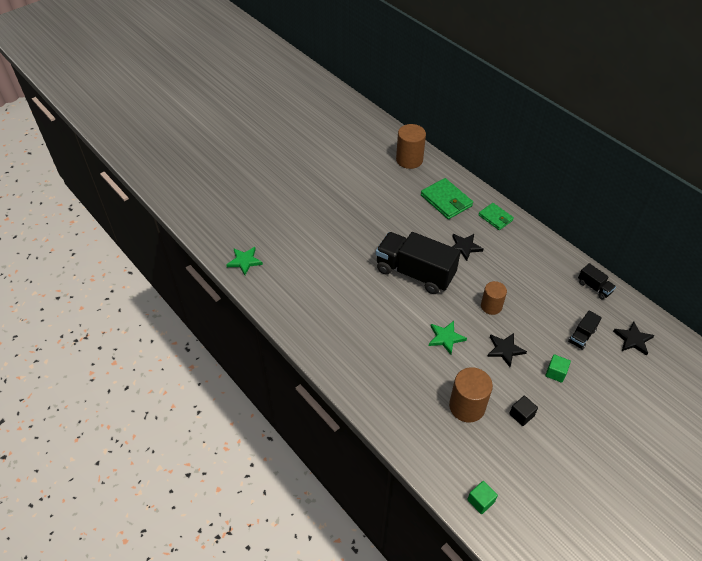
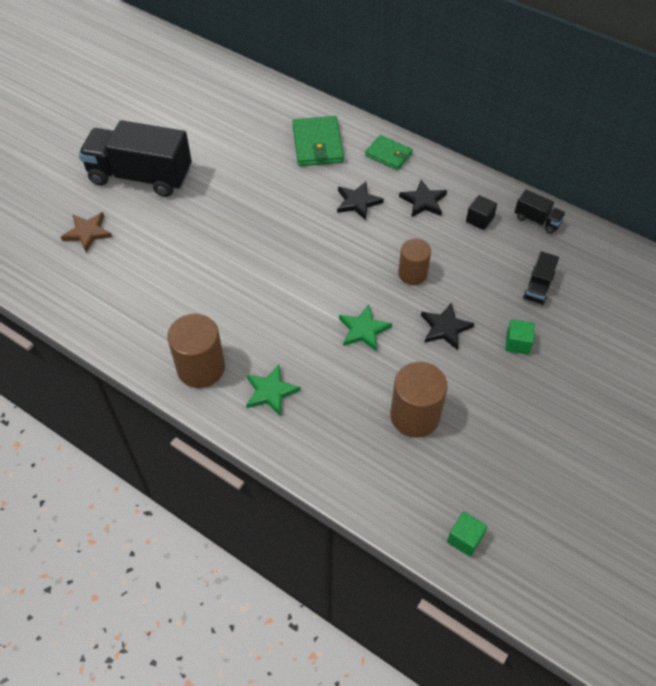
camera: 15 degrees left, 5 degrees up
green star [226,247,263,275] -> green star moved to [246,365,301,416]
black truck [376,232,461,294] -> black truck moved to [79,120,192,197]
brown cylinder [396,124,426,169] -> brown cylinder moved to [167,314,225,388]
green wallet [421,178,473,219] -> green wallet turned 45 degrees clockwise [292,116,344,166]
black cube [509,396,538,426] -> black cube moved to [466,195,497,230]
black star [613,321,654,356] -> black star moved to [399,180,447,217]
none -> brown star [61,212,112,252]

